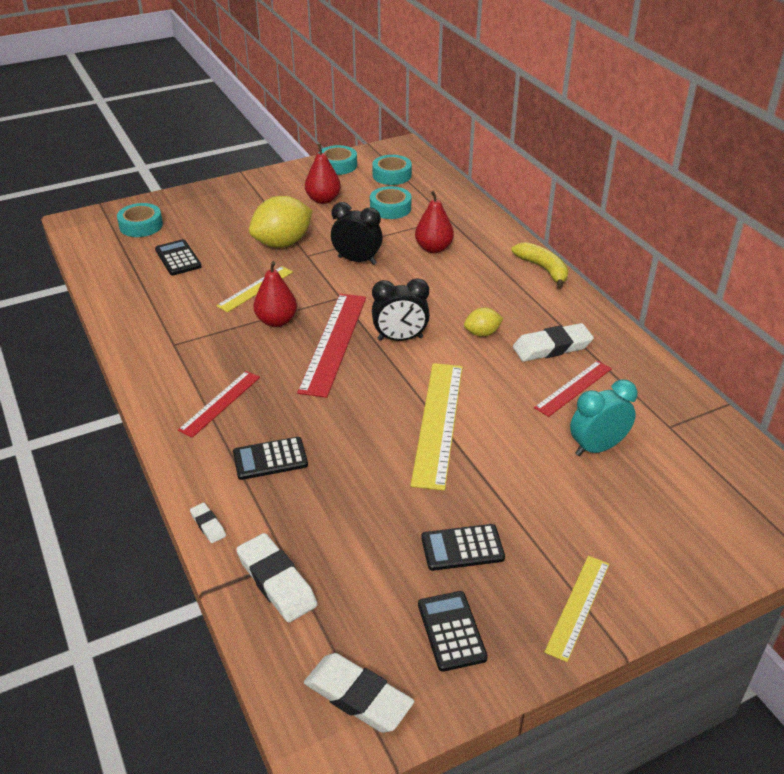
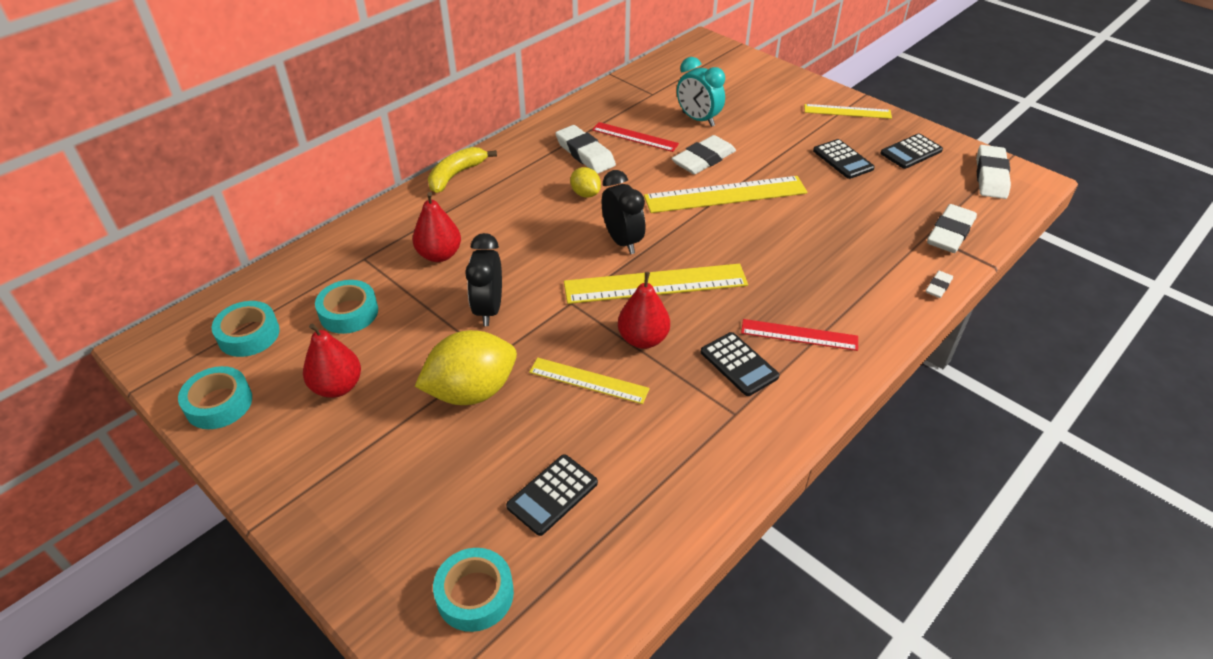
camera: 110 degrees left, 5 degrees up
black calculator [233,437,308,480] -> black calculator moved to [701,332,780,396]
yellow lemon [249,196,313,248] -> yellow lemon turned 60 degrees counterclockwise [415,330,517,405]
red ruler [297,294,366,398] -> yellow ruler [564,264,748,304]
none -> white eraser [672,135,736,174]

